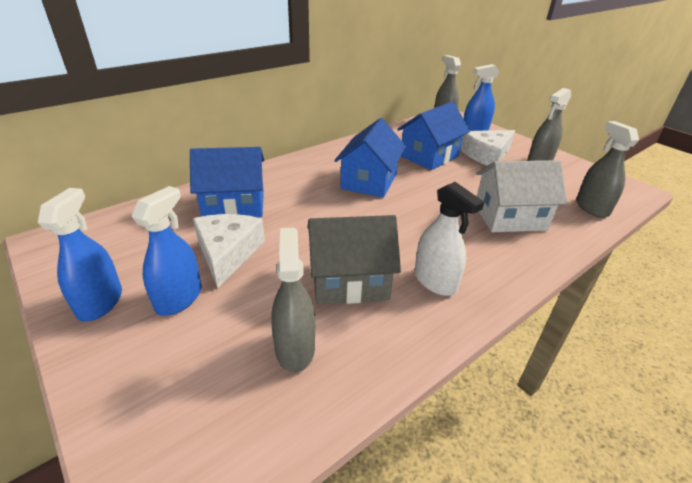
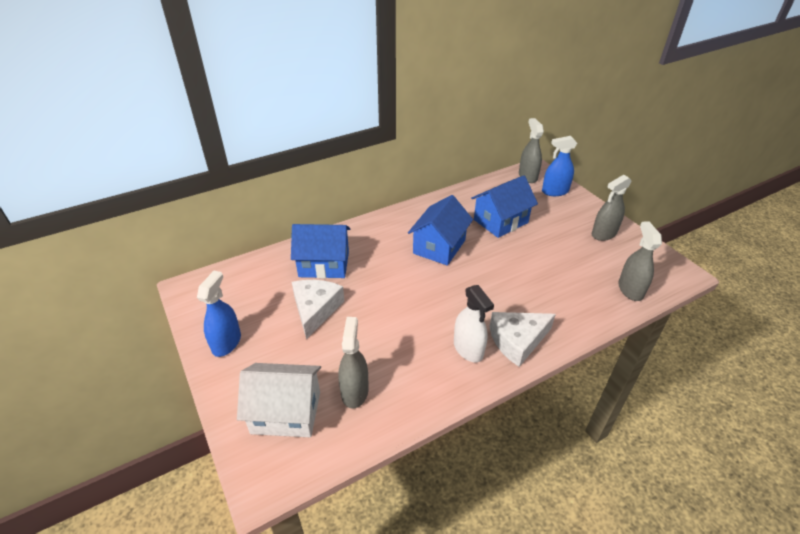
camera: 10 degrees right, 5 degrees up
blue spray bottle [132,186,202,316] -> none
grey house [307,215,401,305] -> none
white cheese [460,130,515,166] -> white cheese moved to [489,312,556,367]
white house [476,160,567,232] -> white house moved to [237,363,321,437]

